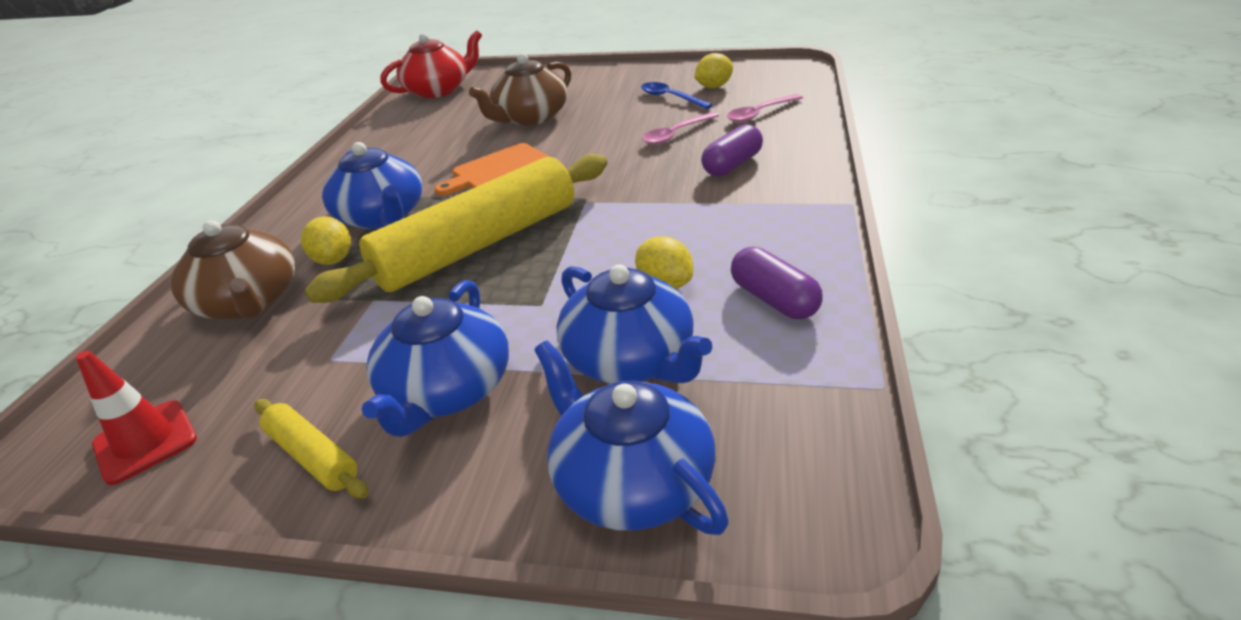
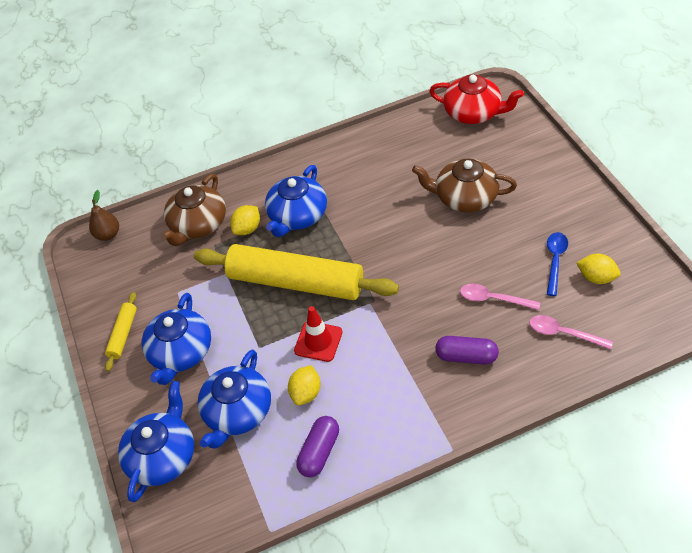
camera: 60 degrees right, 15 degrees up
red traffic cone [76,350,197,485] -> red traffic cone moved to [294,306,342,362]
blue teapot [362,280,509,437] -> blue teapot turned 60 degrees counterclockwise [141,293,211,385]
orange cutting board [435,143,550,196] -> none
none -> brown pear [89,190,119,241]

